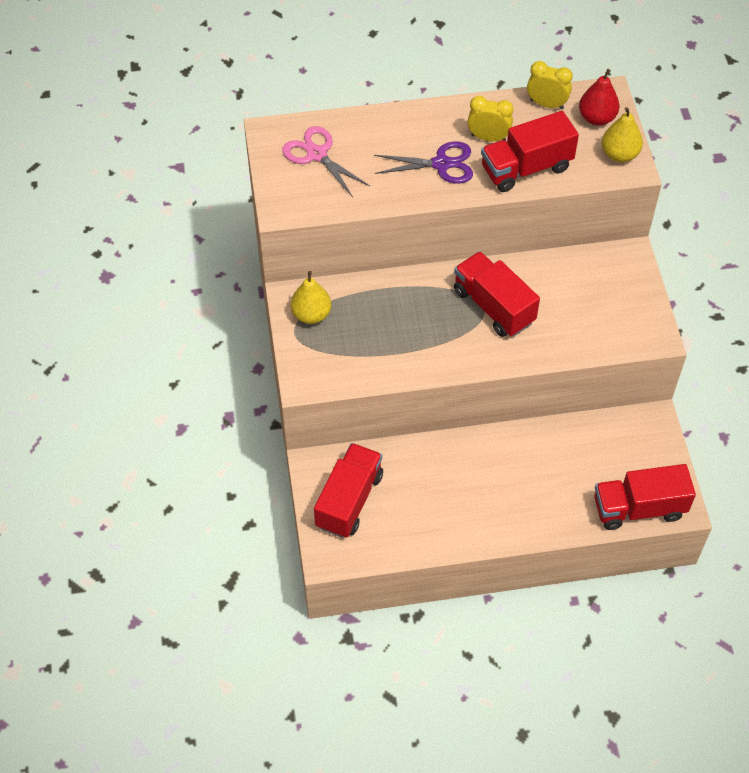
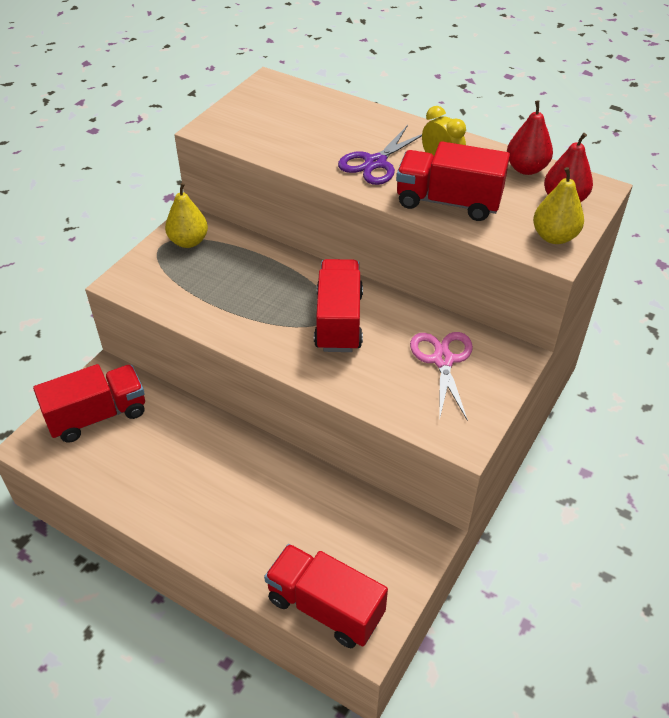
camera: 40 degrees right, 10 degrees down
pink scissors [282,126,370,197] -> pink scissors moved to [410,332,473,421]
purple scissors [374,141,473,184] -> purple scissors turned 90 degrees clockwise [338,125,422,185]
yellow clock [527,61,573,109] -> red pear [507,100,553,175]

